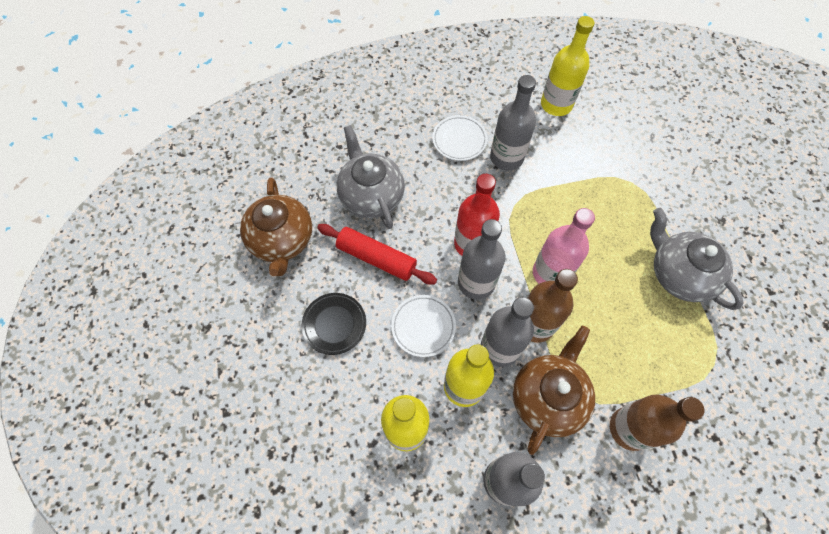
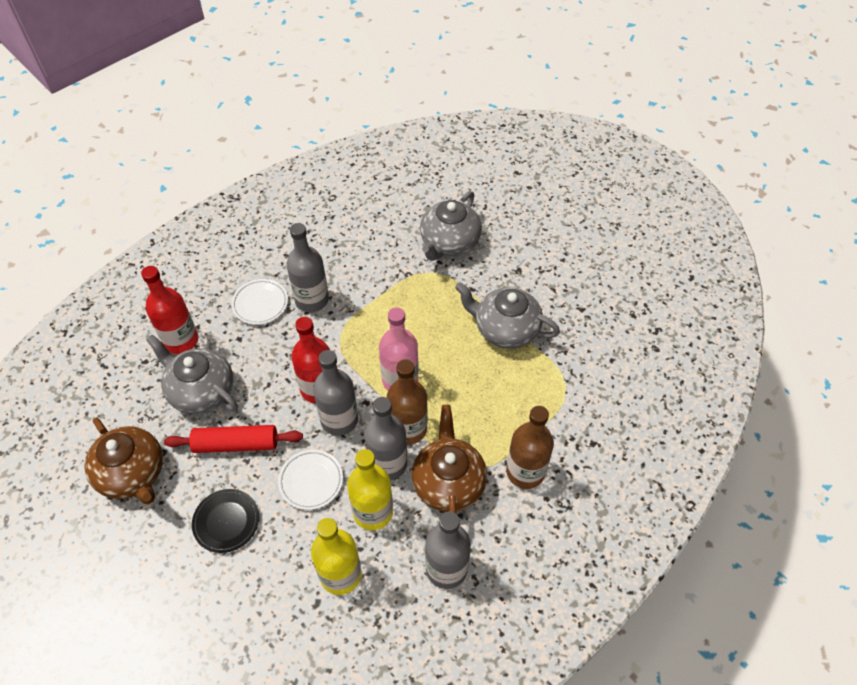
camera: 30 degrees left, 10 degrees down
yellow bottle [541,16,594,116] -> none
none -> red bottle [141,266,198,354]
none -> grey teapot [420,191,482,261]

